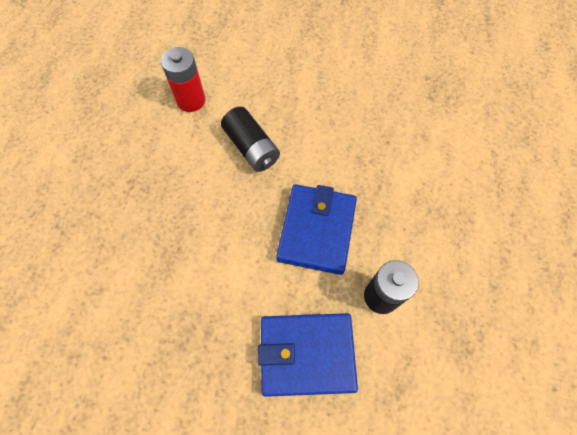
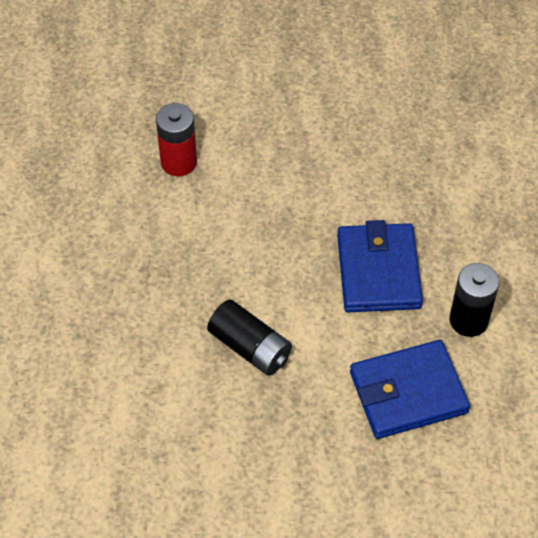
camera: 15 degrees left, 10 degrees down
black battery [221,107,280,172] -> black battery moved to [207,300,292,376]

